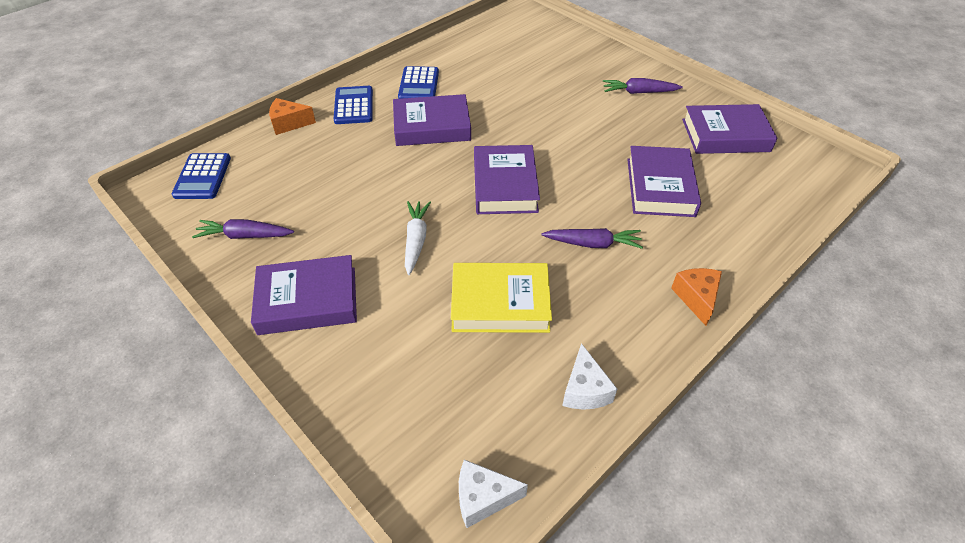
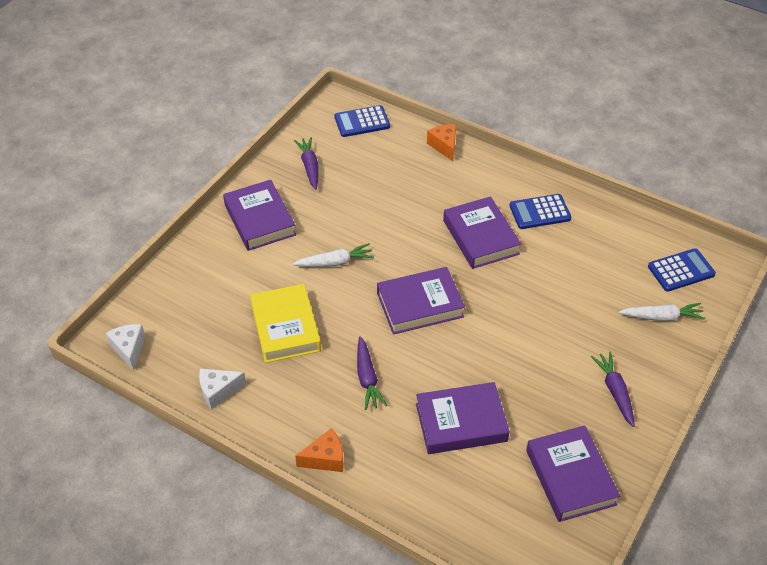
camera: 75 degrees right, 0 degrees up
blue calculator [334,86,373,124] -> blue calculator moved to [648,248,716,292]
none -> white carrot [619,303,705,321]

